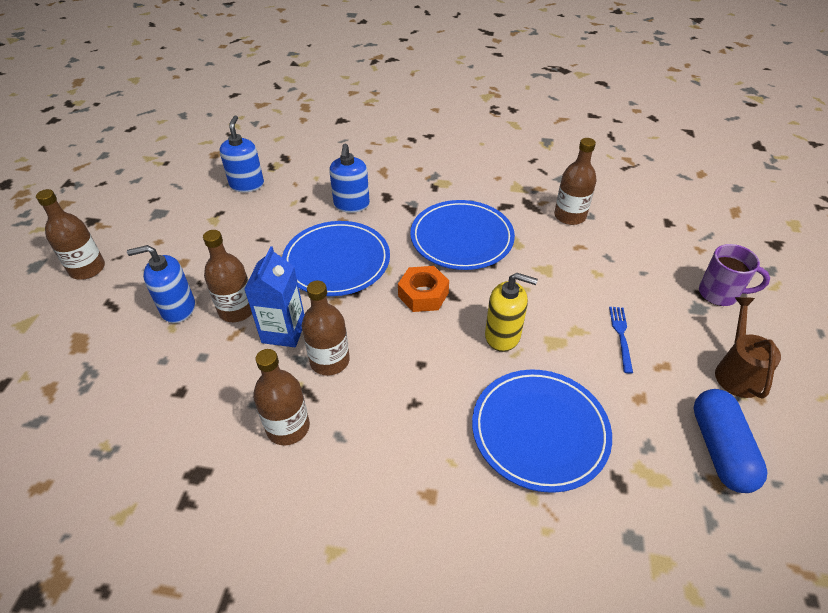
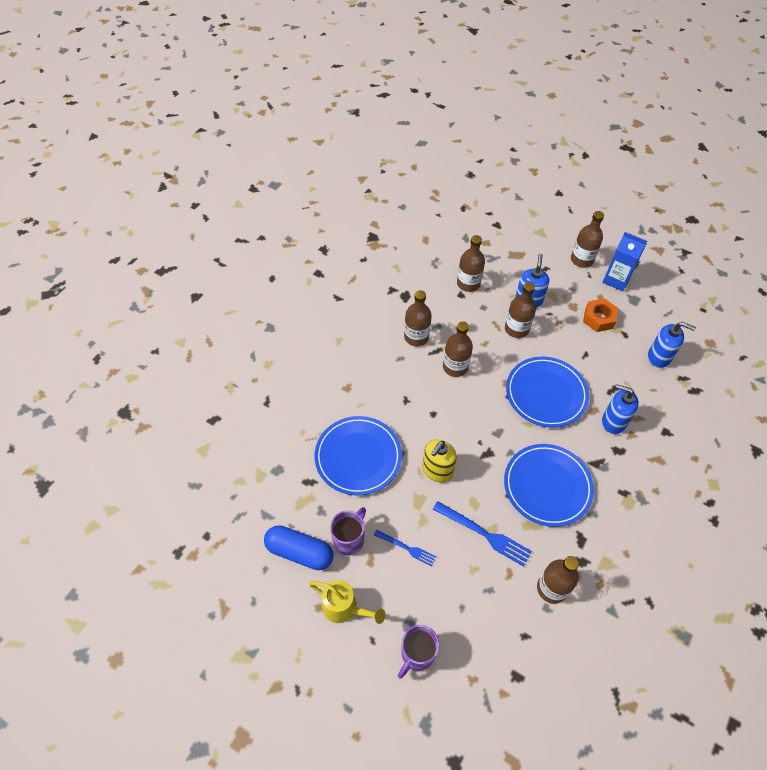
camera: 110 degrees right, 10 degrees up
blue carton [244,246,304,347] -> blue carton moved to [602,232,647,291]
orange nut [398,266,449,312] -> orange nut moved to [583,298,619,332]
brown watering can [715,297,781,399] -> yellow watering can [309,580,386,624]
none -> purple mug [330,507,366,555]
none -> blue fork [433,501,532,567]
none -> brown bottle [457,235,485,292]

